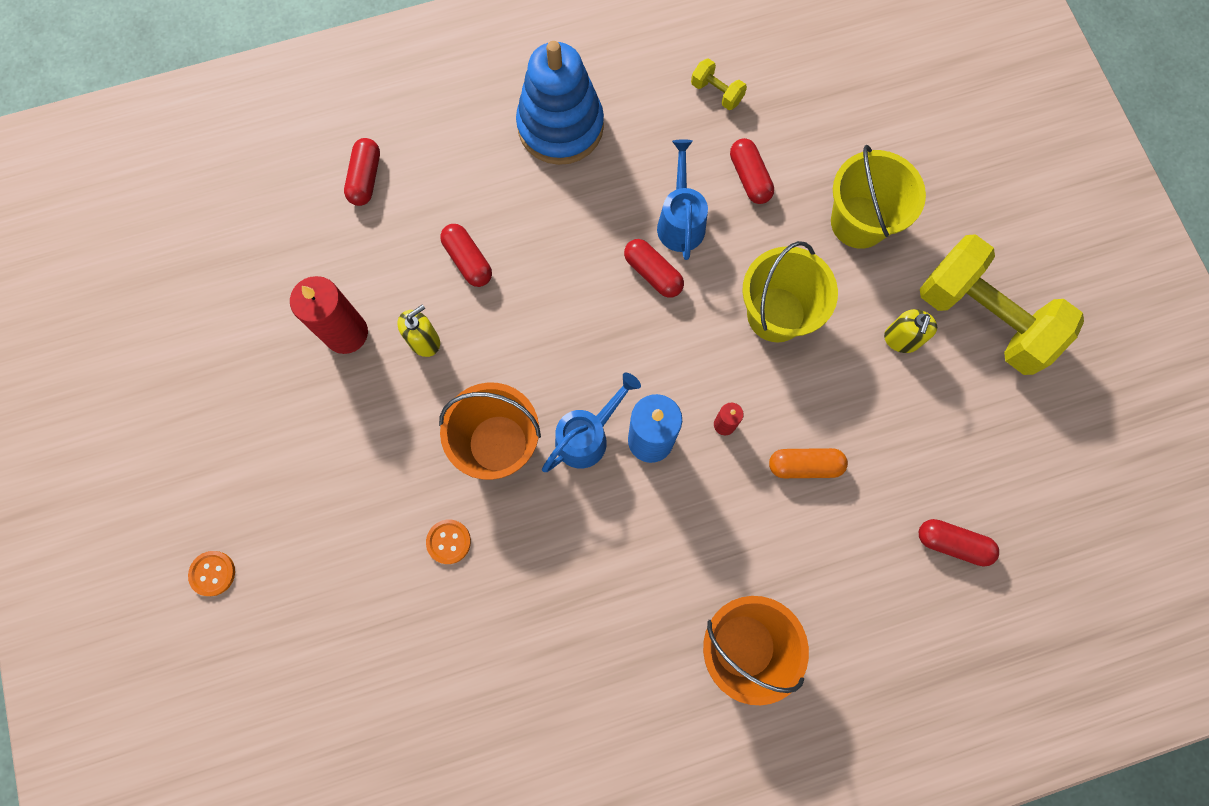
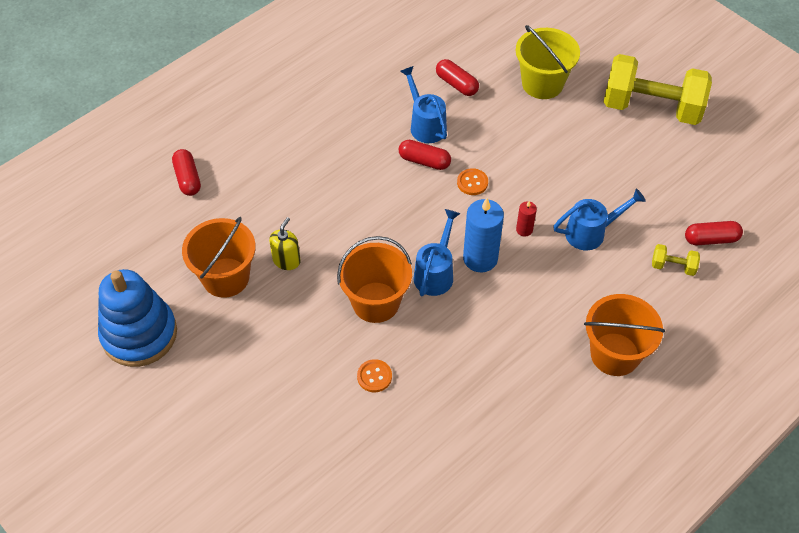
camera: 25 degrees left, 20 degrees down
orange button [188,551,235,596] -> orange button moved to [457,168,488,195]
red candle [290,276,368,354] -> orange bucket [182,217,256,298]
red capsule [440,224,492,287] -> none
blue stacking toy [516,41,604,165] -> blue stacking toy moved to [98,269,177,367]
yellow dumbbell [691,58,747,110] -> yellow dumbbell moved to [652,244,700,276]
yellow bucket [742,241,838,342] -> none
orange capsule [769,448,848,478] -> blue watering can [553,189,646,250]
yellow soap dispenser [884,309,937,353] -> none

